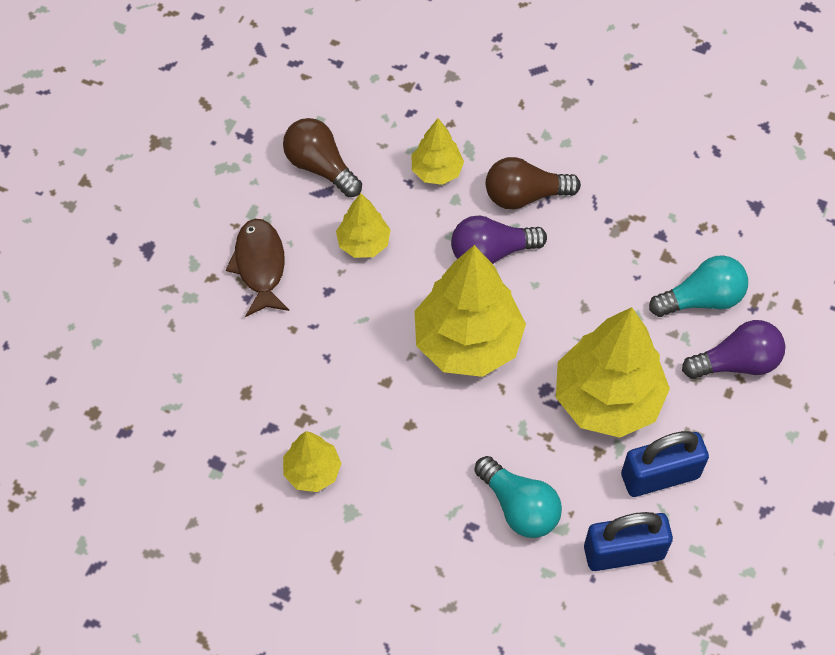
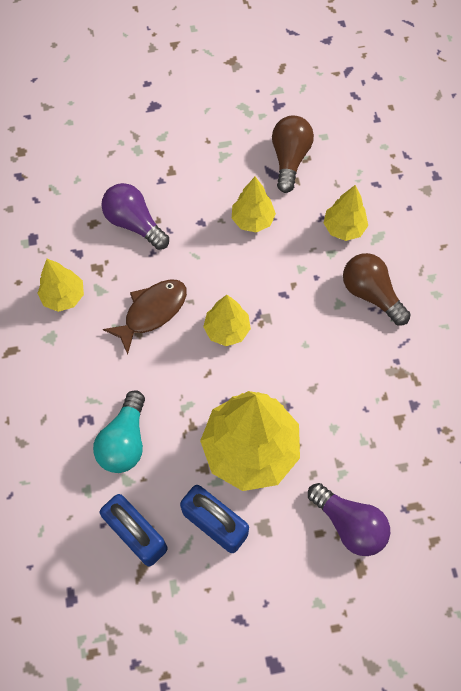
camera: 55 degrees right, 5 degrees up
brown fish [226,219,289,317] -> brown fish moved to [103,279,187,355]
yellow tree [415,245,526,377] -> yellow tree [203,295,251,346], size x0.51
purple light bulb [451,215,547,264] -> purple light bulb moved to [101,183,169,250]
turquoise light bulb [649,255,748,317] -> none

